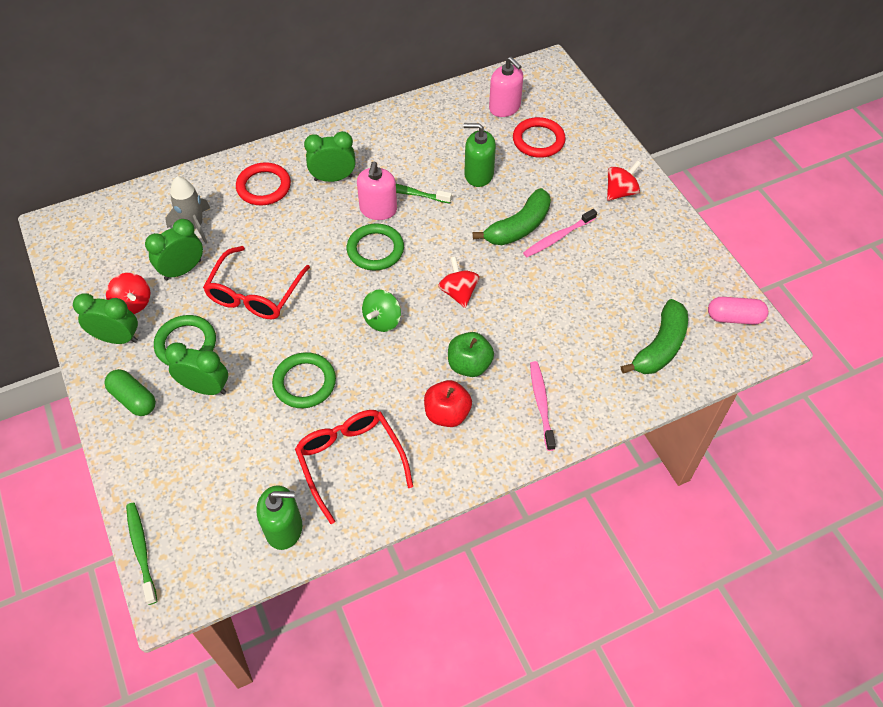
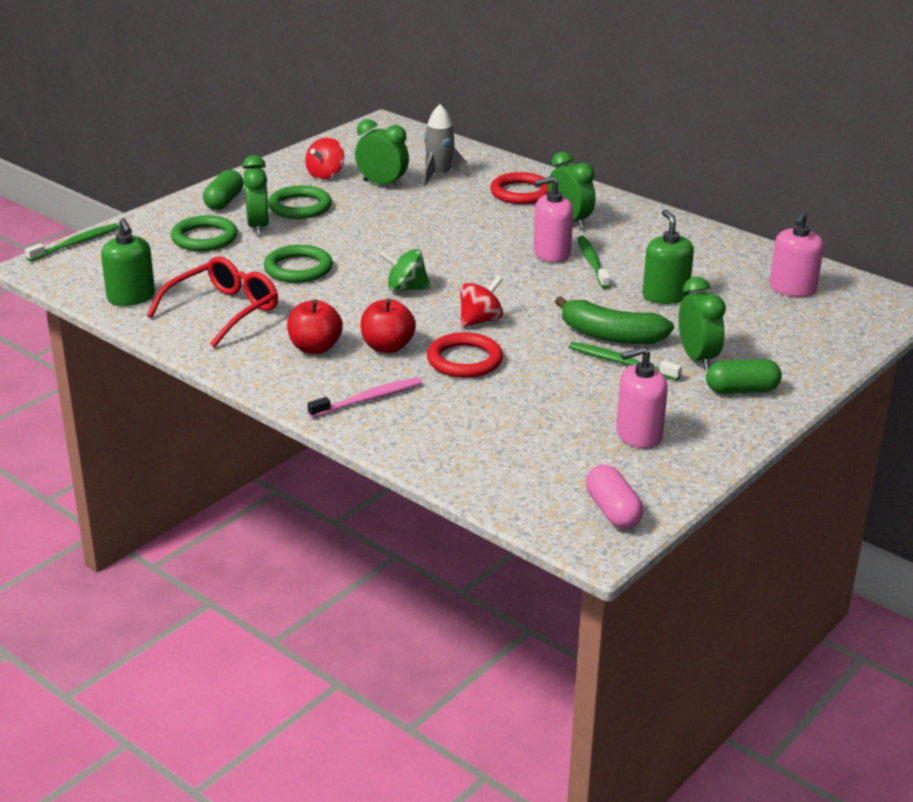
camera: 65 degrees right, 25 degrees down
green clock [73,293,138,344] -> green clock moved to [679,277,726,370]
red glasses [203,246,310,319] -> none
green ring [347,223,404,271] -> green ring moved to [171,215,238,251]
green apple [448,332,494,377] -> red apple [360,299,416,353]
red ring [513,117,566,158] -> red ring moved to [427,332,503,378]
pink toothbrush [523,209,597,257] -> green toothbrush [569,342,682,380]
red spinning top [607,160,641,201] -> green capsule [706,359,782,394]
green banana [621,299,688,374] -> none
none -> pink soap dispenser [616,347,668,449]

